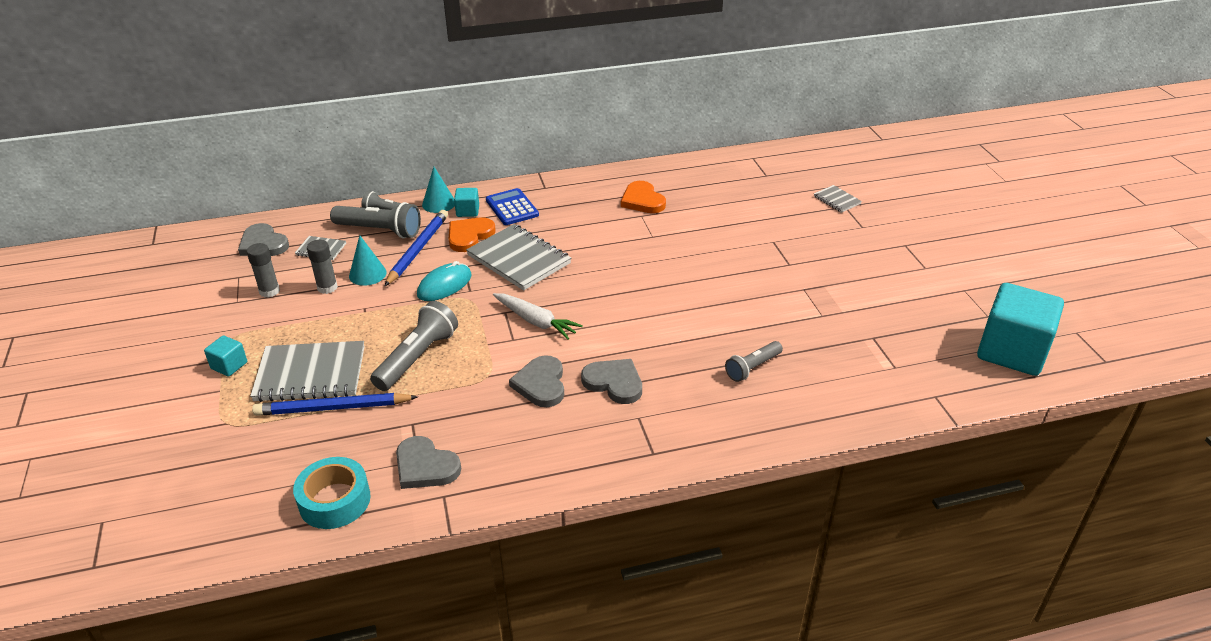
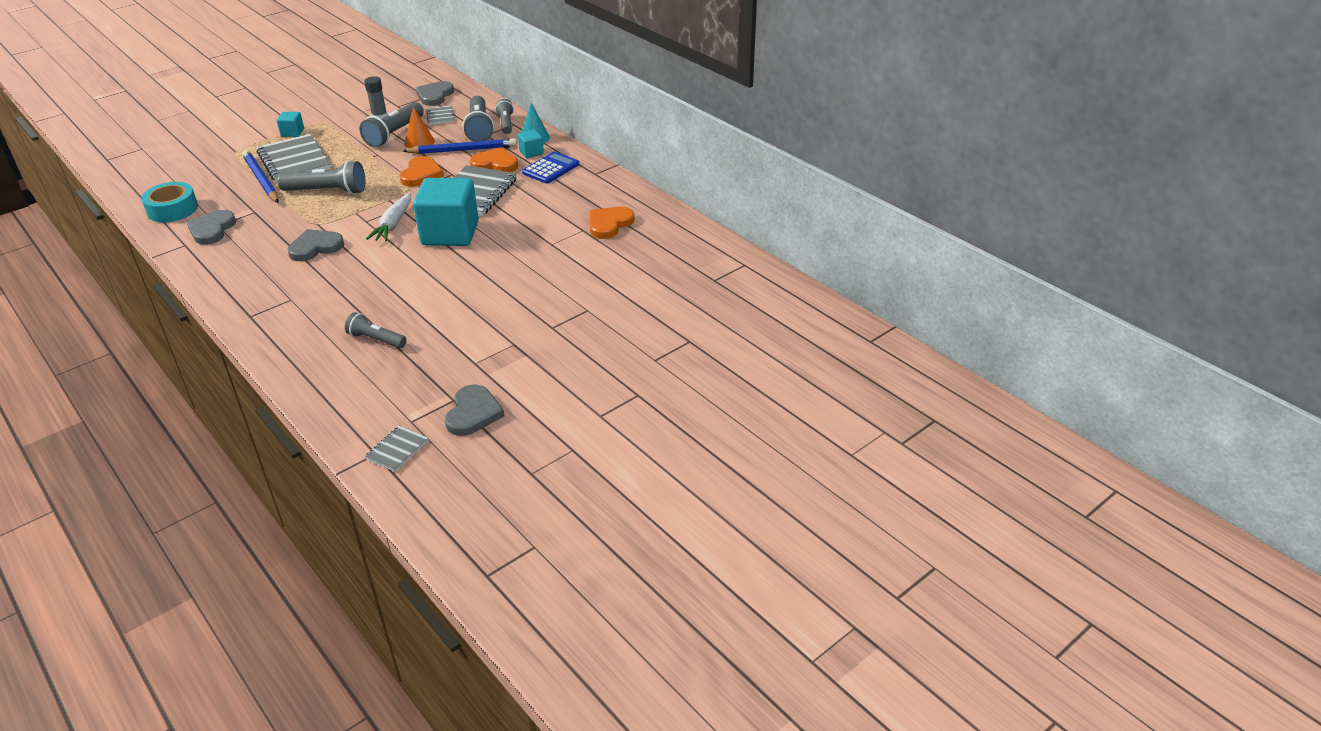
camera: 65 degrees right, 0 degrees up
grey glue stick [307,240,338,294] -> grey flashlight [359,102,424,148]
turquoise cone [349,235,387,286] -> orange cone [404,107,435,148]
turquoise mouse [417,261,472,301] -> orange heart [400,156,444,187]
grey heart [581,359,642,404] -> grey heart moved to [445,384,504,436]
grey notebook [814,185,862,213] -> grey notebook moved to [365,426,428,472]
turquoise cube [977,283,1064,376] -> turquoise cube moved to [413,178,479,246]

